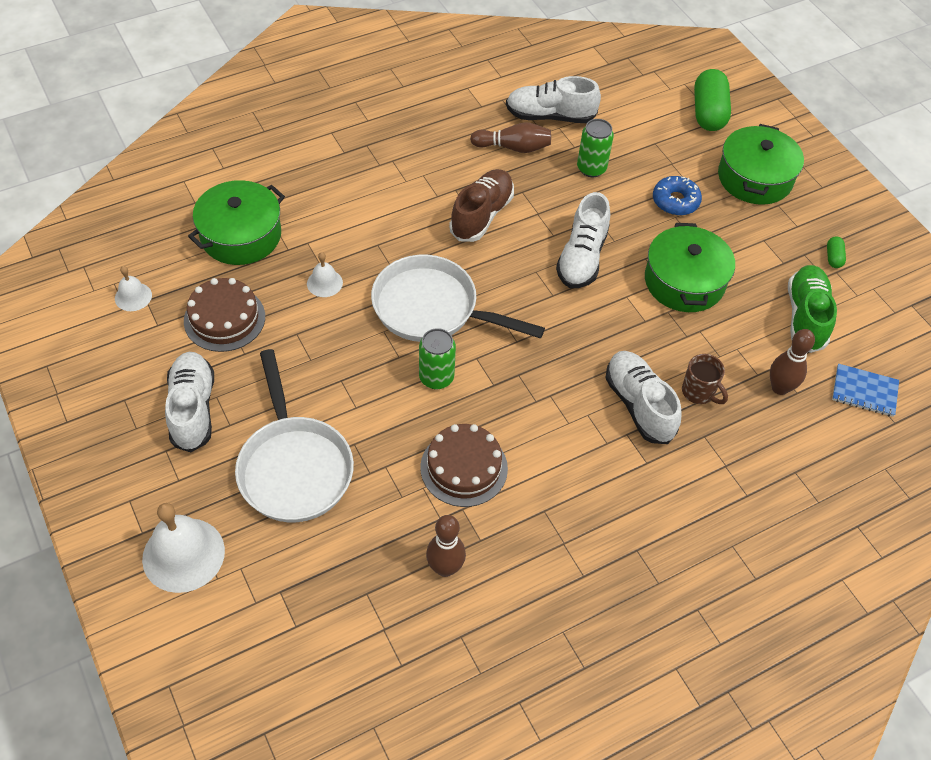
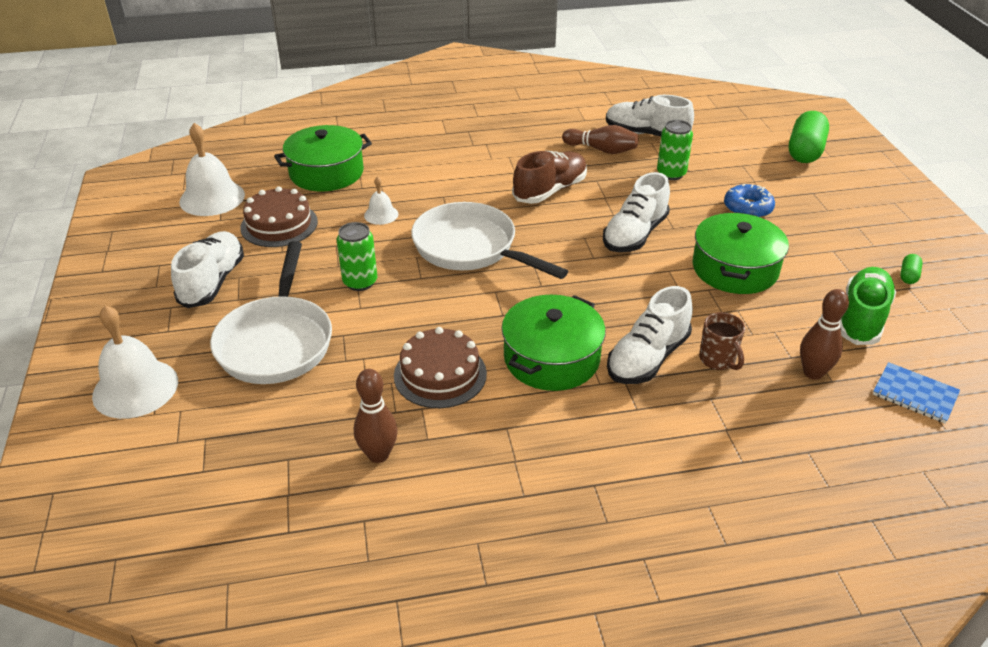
camera: 20 degrees right, 15 degrees down
white bell [115,266,152,311] -> white bell [179,123,245,216], size x1.91
green can [419,328,456,389] -> green can moved to [337,222,377,291]
white shoe [605,351,682,444] -> white shoe turned 135 degrees counterclockwise [607,286,693,384]
green pot [718,124,804,205] -> green pot moved to [502,295,606,391]

